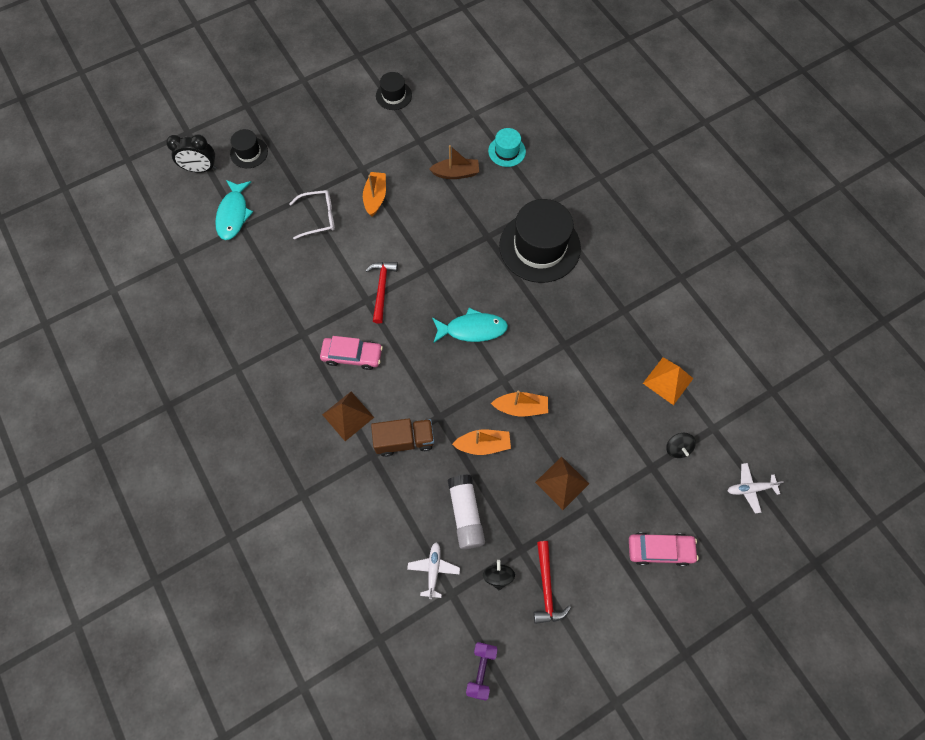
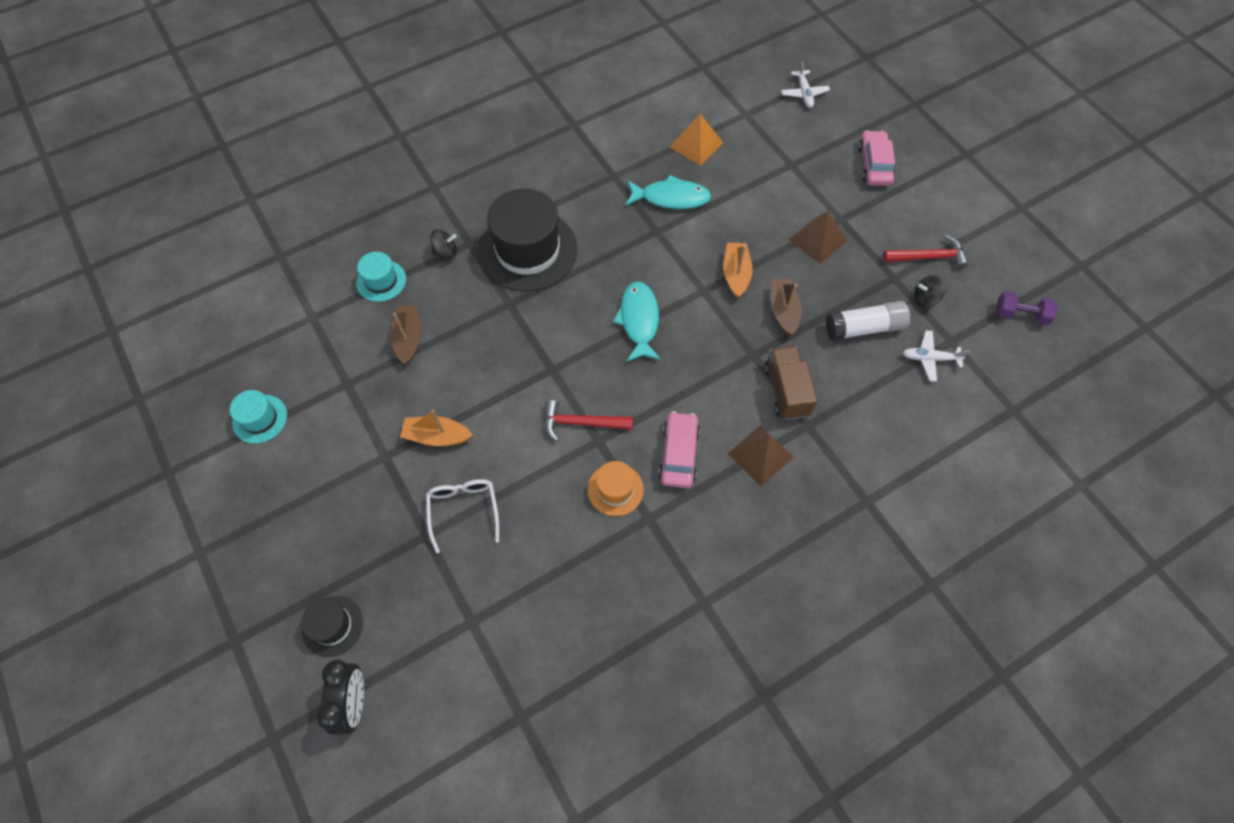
camera: 90 degrees left, 5 degrees down
turquoise fish [215,180,253,240] -> turquoise fish moved to [625,175,711,209]
black hat [376,72,412,110] -> turquoise hat [230,390,287,444]
orange boat [452,429,511,455] -> brown boat [771,278,802,336]
black spinning top [666,433,696,458] -> black spinning top moved to [430,229,457,259]
none -> orange hat [588,461,644,516]

